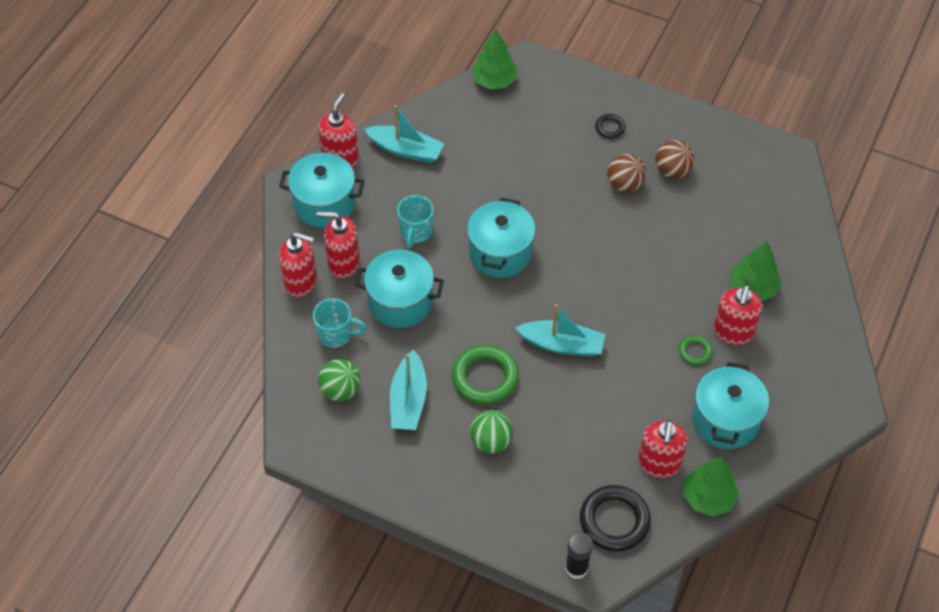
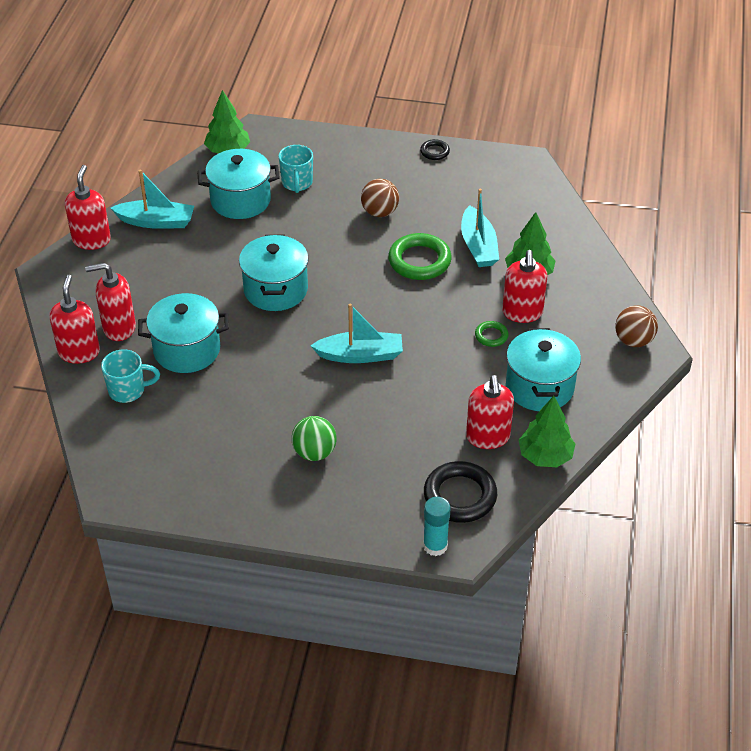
camera: 15 degrees left, 10 degrees down
turquoise pot [279,153,365,228] -> turquoise pot moved to [198,149,280,219]
red soap dispenser [279,232,317,297] -> red soap dispenser turned 90 degrees counterclockwise [49,275,100,364]
green ball [318,359,361,401] -> none
turquoise boat [390,349,427,430] -> turquoise boat moved to [461,188,499,267]
turquoise mug [397,195,434,249] -> turquoise mug moved to [278,145,313,193]
green ring [452,345,519,405] -> green ring moved to [388,233,452,280]
black glue stick [565,532,593,579] -> turquoise glue stick [423,497,451,556]
black ring [595,114,626,139] -> black ring moved to [420,139,450,160]
brown ball [655,140,694,179] -> brown ball moved to [615,305,658,347]

